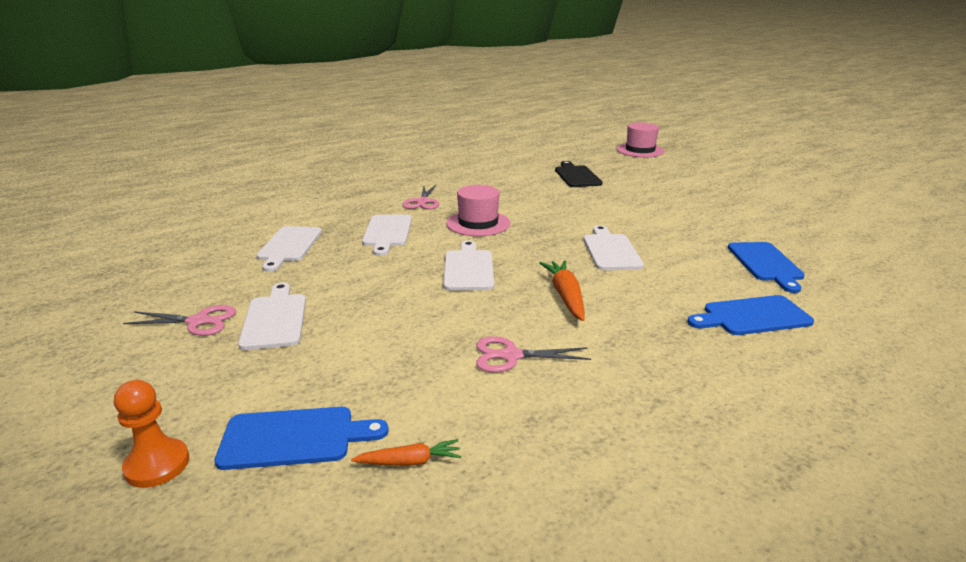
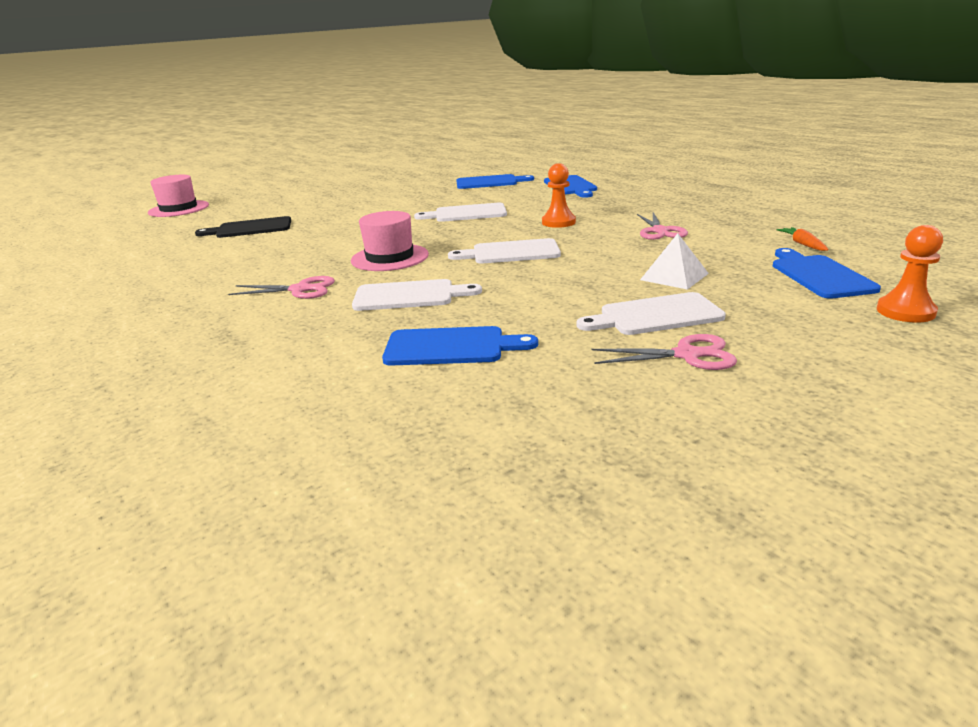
camera: 90 degrees left, 0 degrees up
pink scissors [123,305,236,336] -> pink scissors turned 90 degrees clockwise [591,334,737,370]
white cutting board [256,226,322,272] -> blue cutting board [382,326,538,366]
orange carrot [540,260,585,321] -> orange pawn [542,163,576,228]
none -> white pyramid [640,233,709,290]

